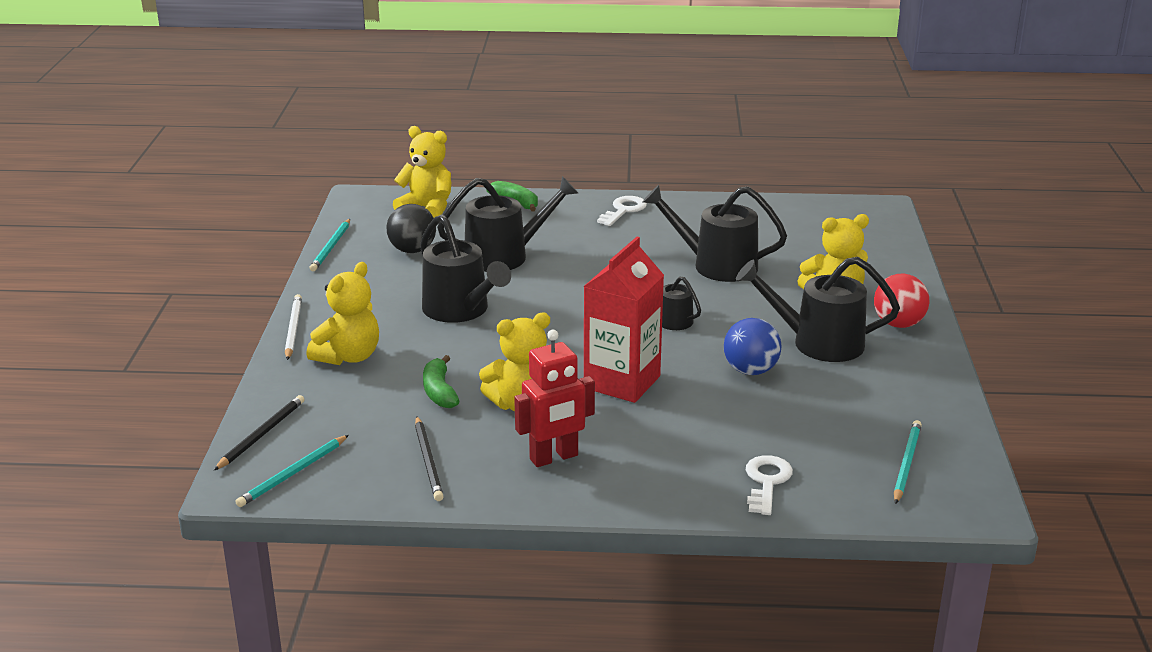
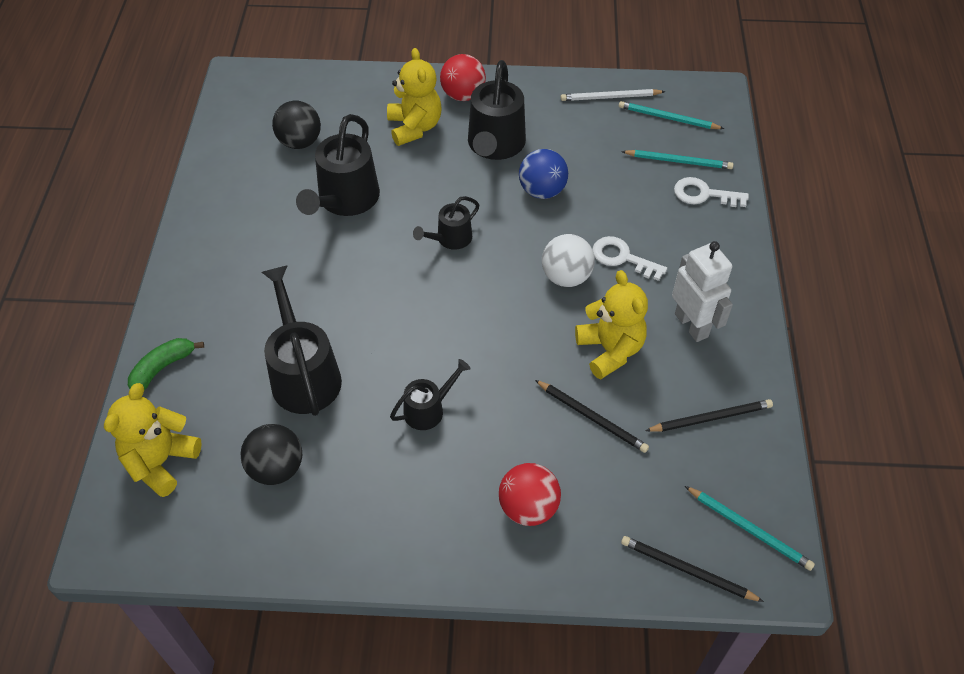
camera: 90 degrees left, 25 degrees up
white pencil [285,294,302,360] -> white pencil moved to [561,89,665,101]
yellow teddy bear [306,262,379,365] -> red ball [499,463,561,526]
turquoise pencil [309,219,350,271] -> turquoise pencil moved to [621,150,733,169]
black watering can [420,214,511,323] -> black watering can [390,359,471,430], size x0.55
green banana [423,355,460,408] -> black pencil [535,380,649,453]
red robot [514,330,595,467] -> white robot [672,241,733,342]
red carton [583,237,664,403] -> white ball [542,234,595,287]
white key [597,196,647,226] -> white key moved to [592,236,667,281]
none -> black ball [272,101,321,149]

